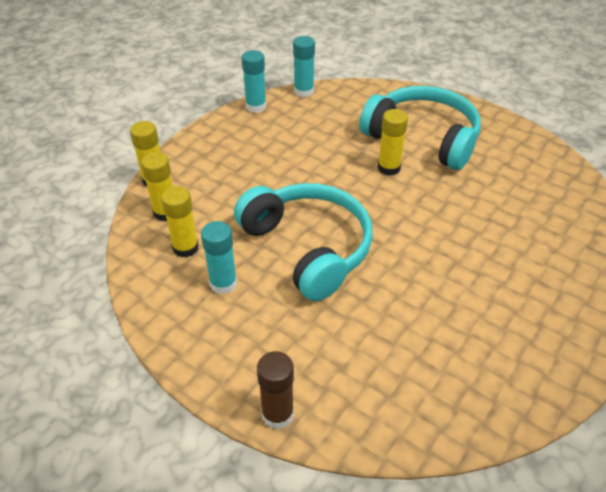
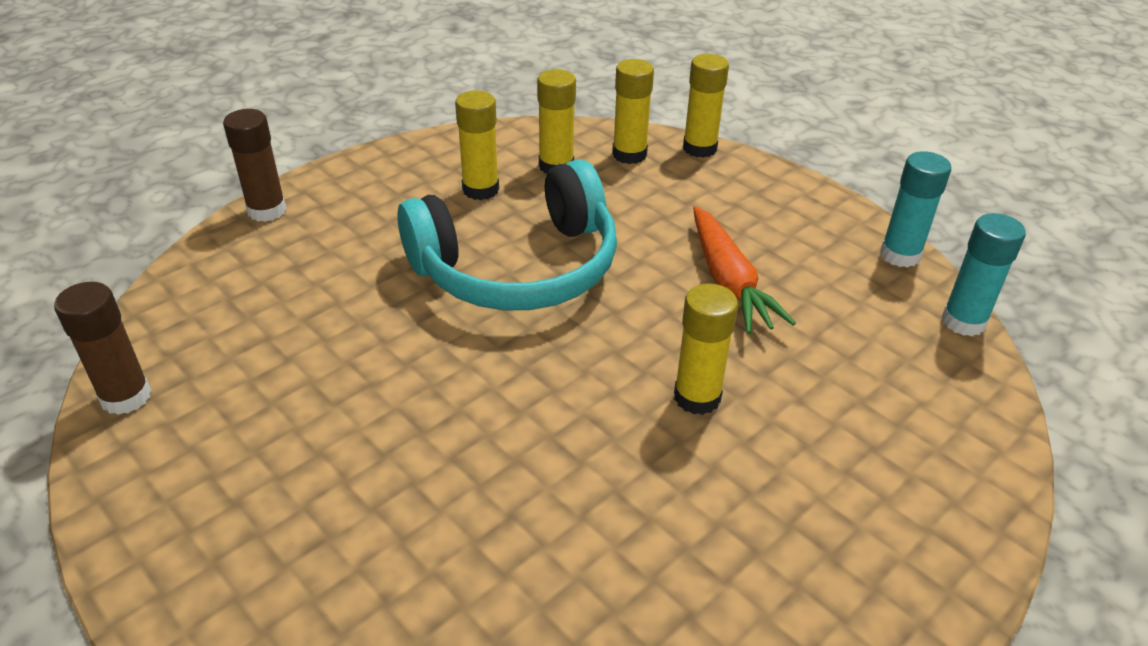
camera: 100 degrees right, 5 degrees down
turquoise glue stick [201,221,237,294] -> yellow glue stick [455,90,499,200]
turquoise headphones [359,86,481,170] -> none
none -> brown glue stick [54,282,151,415]
none -> orange carrot [693,206,796,334]

